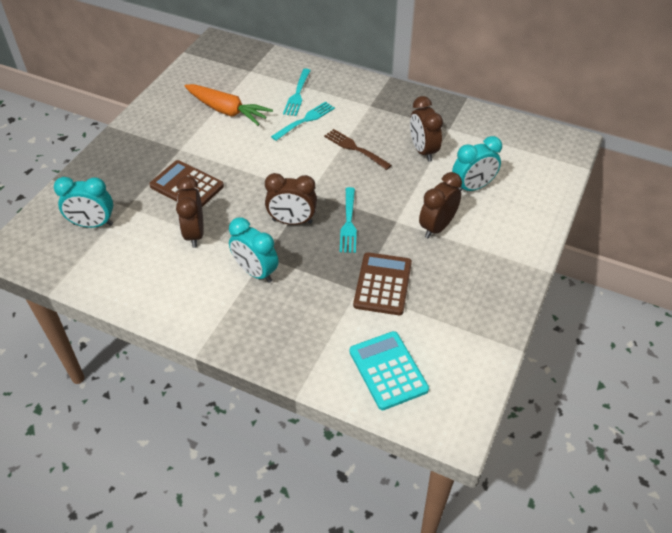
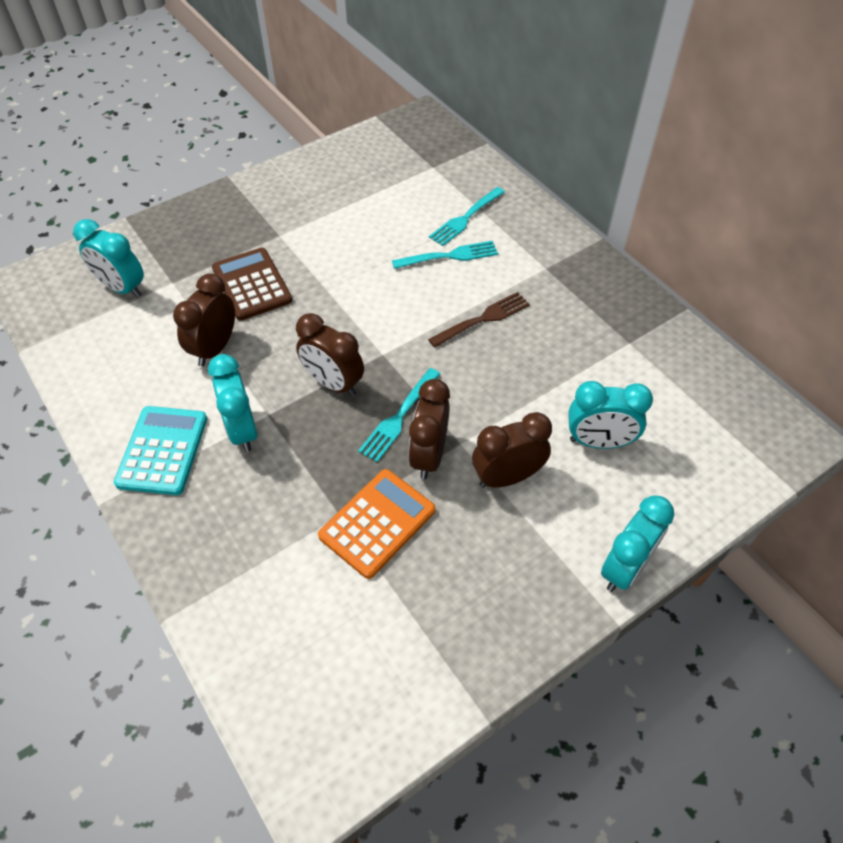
camera: 30 degrees right, 5 degrees up
orange carrot [184,84,273,126] -> none
brown fork [324,129,392,170] -> brown fork turned 75 degrees clockwise [428,292,530,348]
turquoise calculator [349,331,429,410] -> turquoise calculator moved to [114,406,207,495]
brown calculator [353,252,412,315] -> orange calculator [318,469,436,579]
brown clock [410,96,443,162] -> brown clock moved to [408,379,450,479]
none -> turquoise clock [601,495,674,592]

